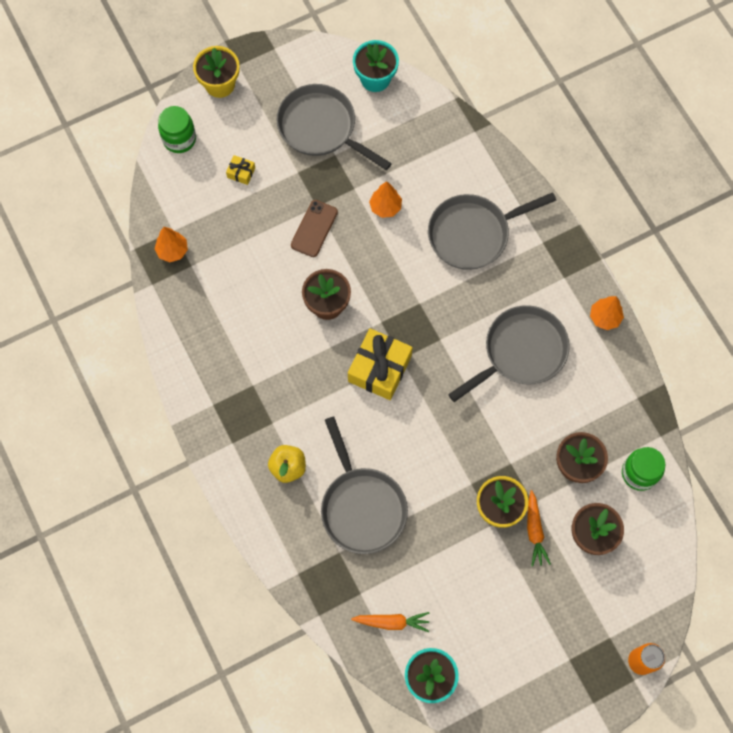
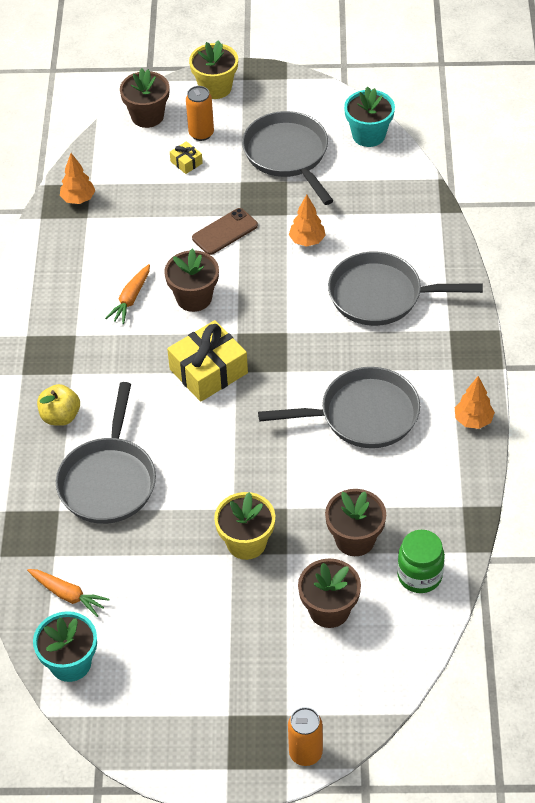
camera: 30 degrees right, 20 degrees down
green jar [158,106,196,153] -> brown flower pot [120,68,169,128]
orange carrot [527,490,551,567] -> orange carrot moved to [105,264,150,324]
none -> orange can [186,86,214,141]

